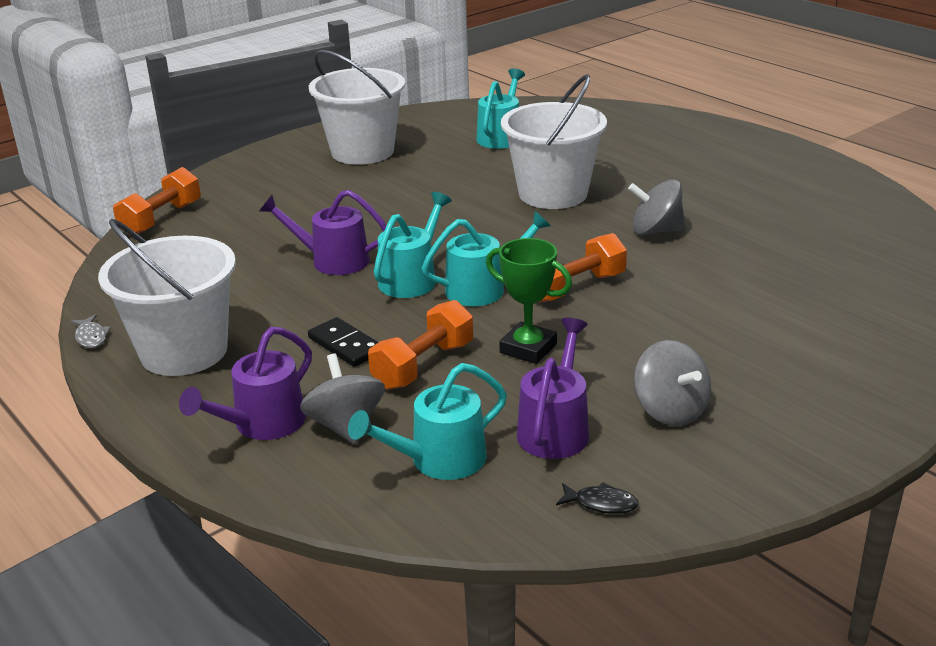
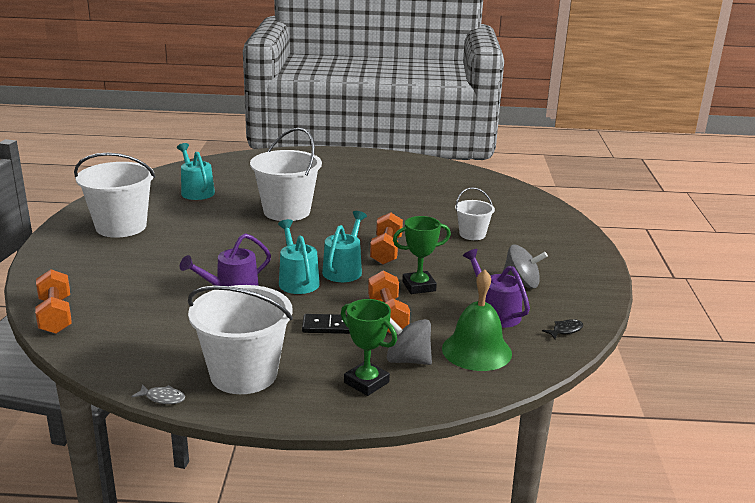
camera: 50 degrees left, 5 degrees down
purple watering can [179,327,312,440] -> green trophy [341,299,397,396]
turquoise watering can [348,363,507,480] -> green bell [442,269,512,371]
grey spinning top [628,179,685,235] -> none
none -> white bucket [455,187,495,240]

